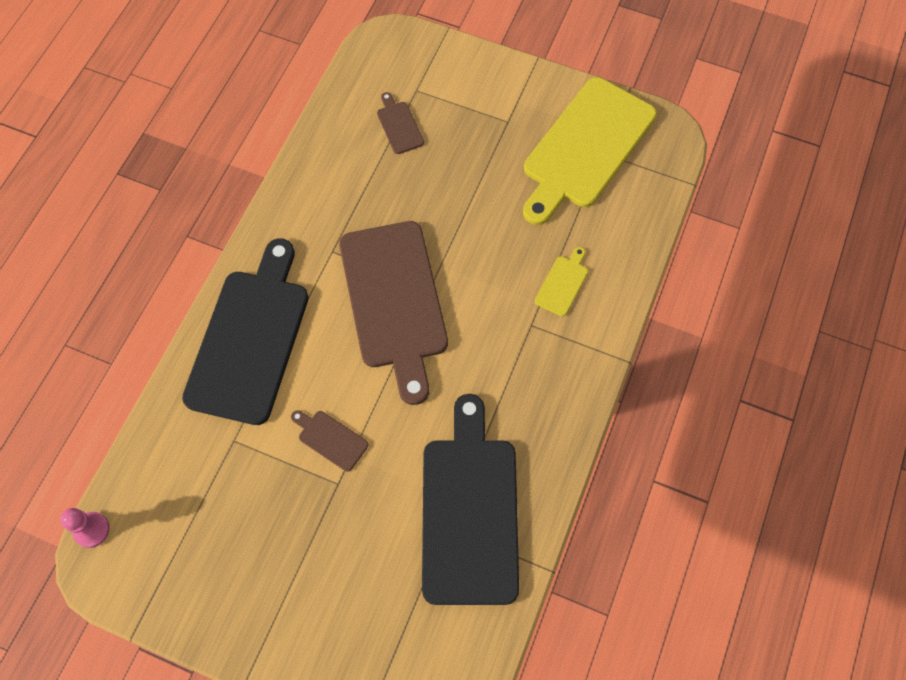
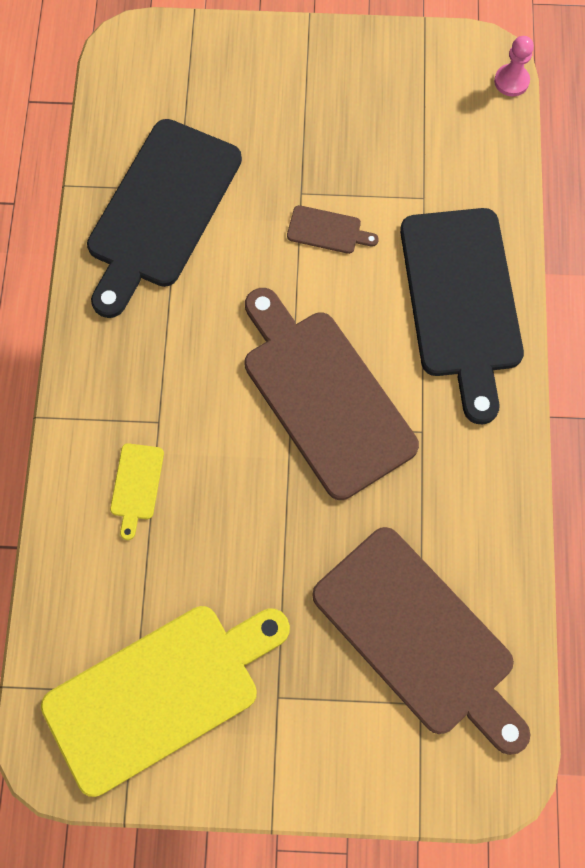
camera: 160 degrees right, 5 degrees up
brown cutting board [377,92,424,154] -> brown cutting board [312,527,531,755], size x2.47
black cutting board [422,394,519,605] -> black cutting board turned 45 degrees clockwise [87,119,242,318]
yellow cutting board [523,77,657,225] -> yellow cutting board turned 45 degrees clockwise [41,606,290,797]

